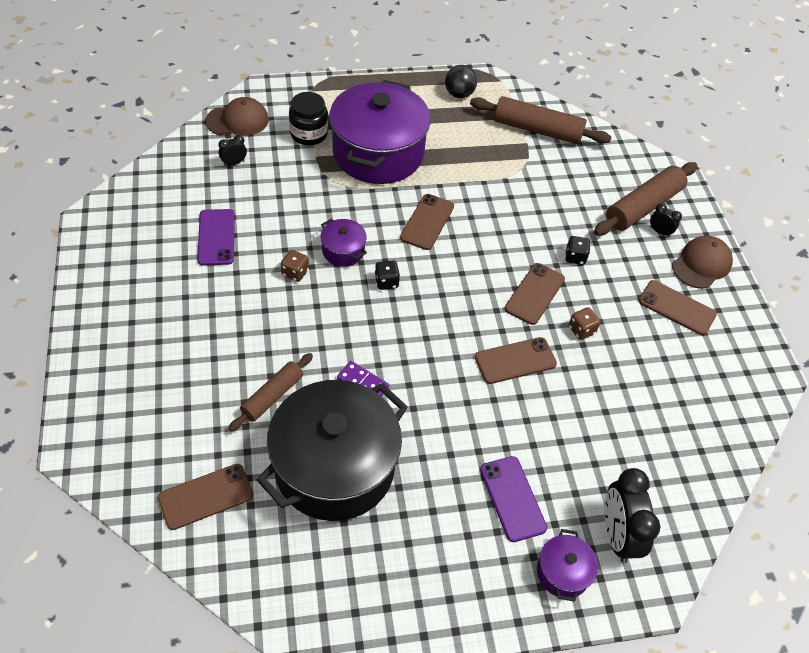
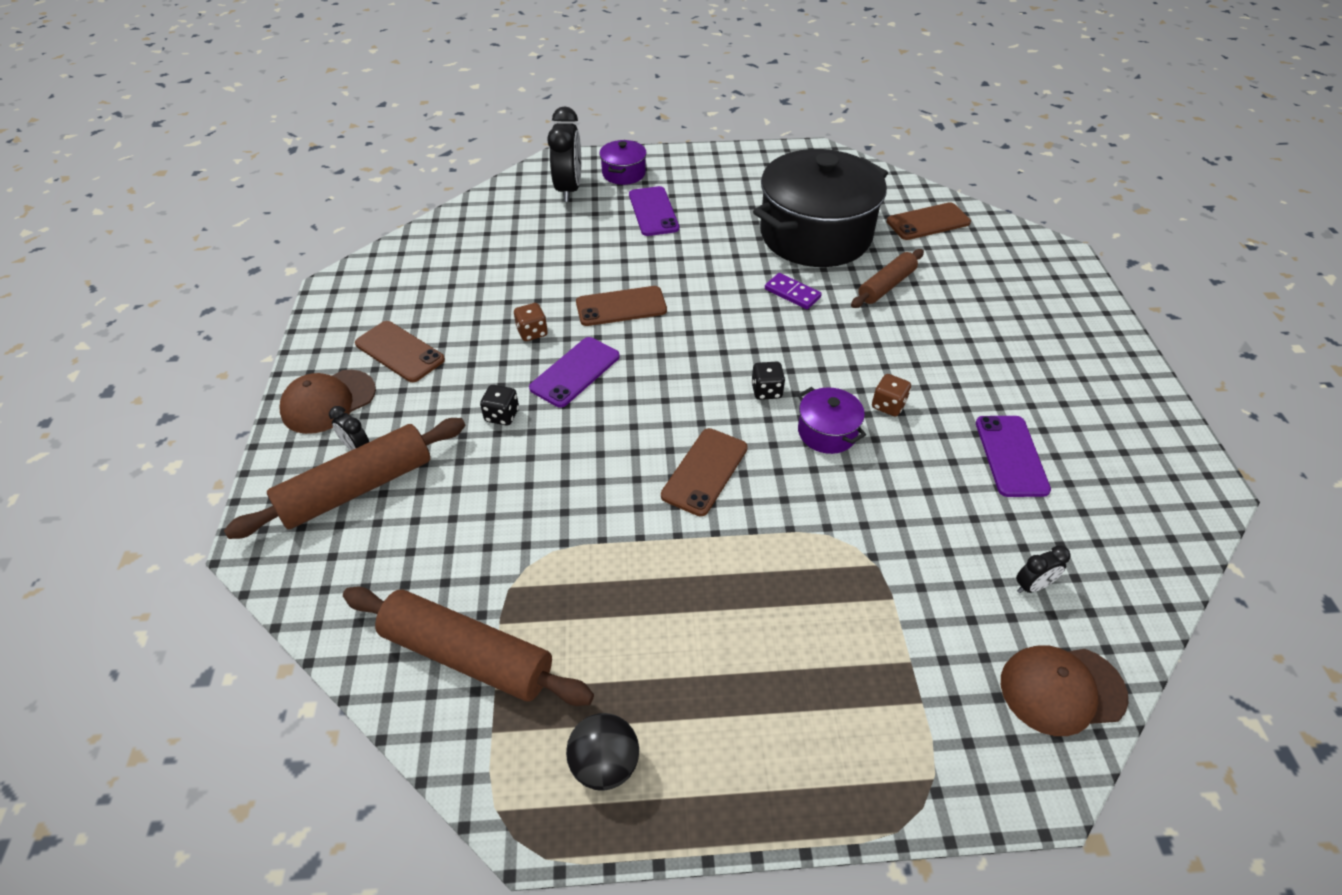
camera: 170 degrees left, 5 degrees down
black jar [289,92,328,145] -> none
purple pot [329,80,431,184] -> none
brown phone [505,263,565,325] -> purple phone [529,337,620,408]

